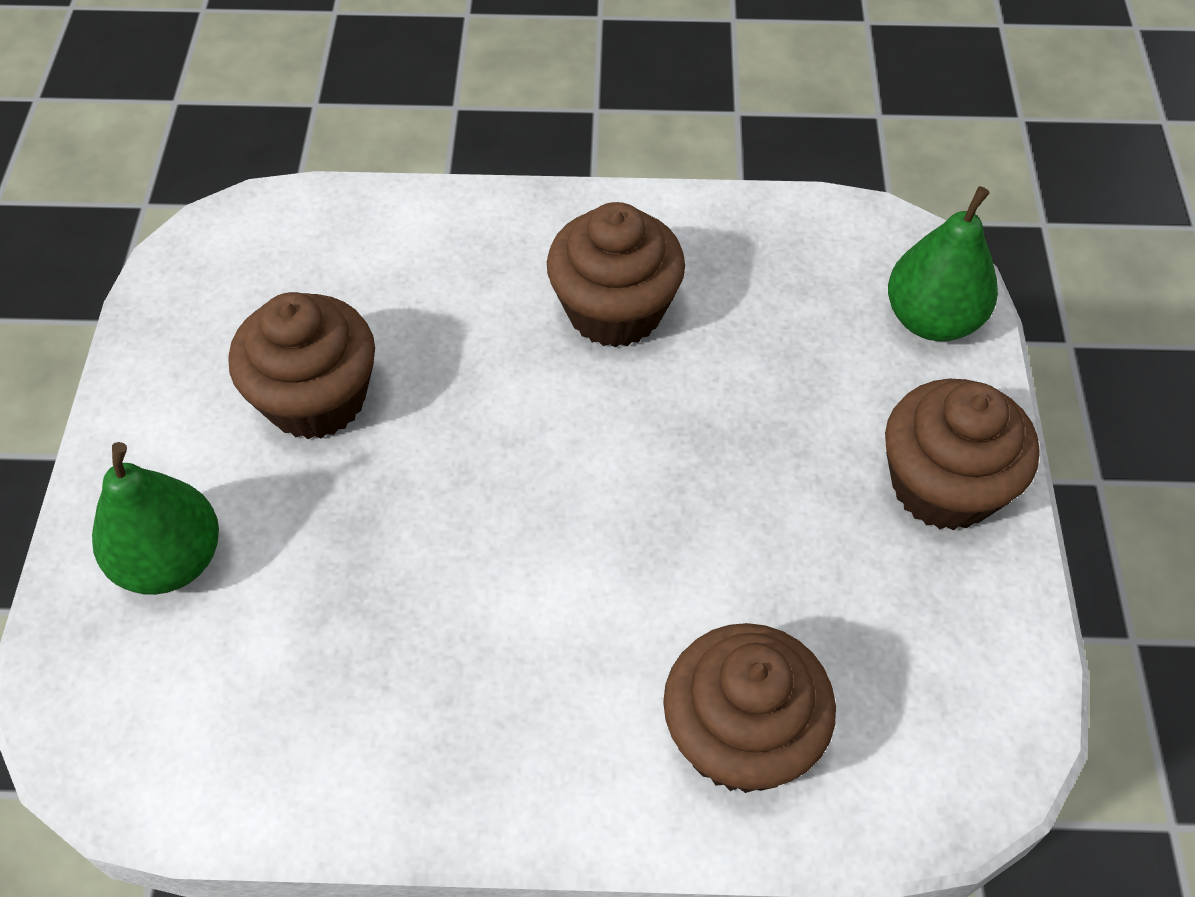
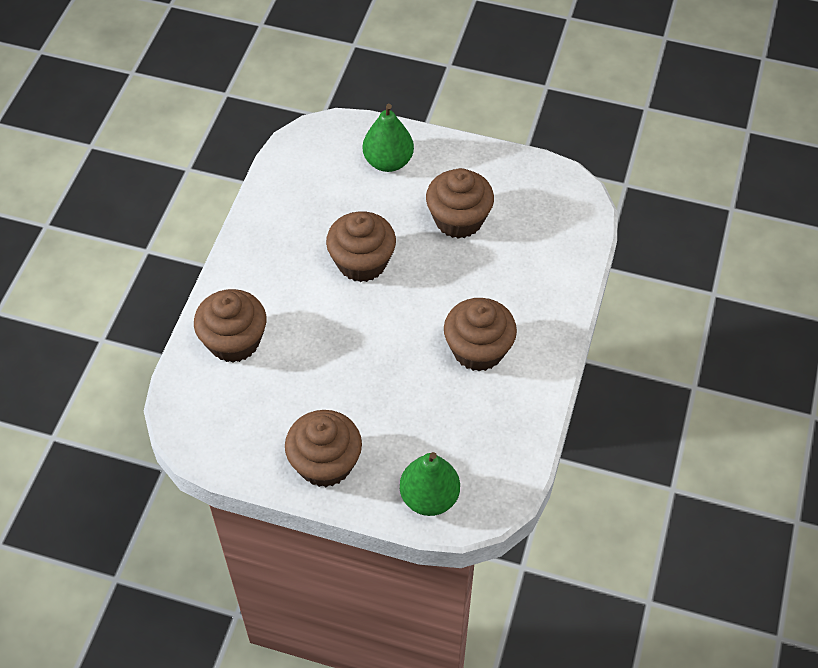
camera: 105 degrees right, 0 degrees up
none -> brown cupcake [326,211,396,282]

